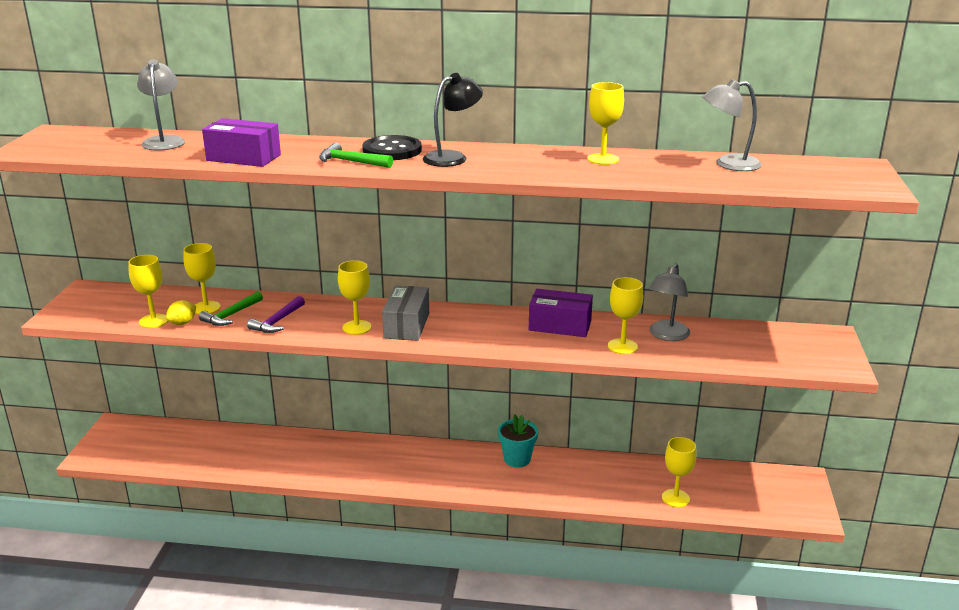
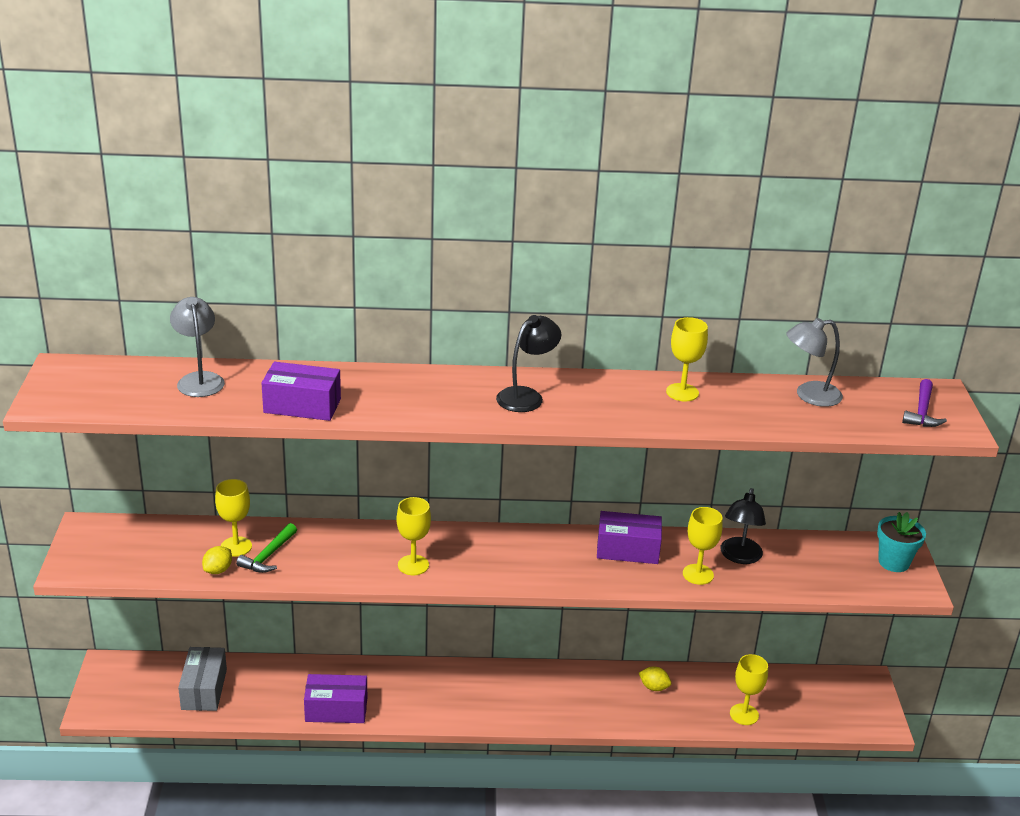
camera: 10 degrees left, 5 degrees up
yellow goblet [128,255,168,328] -> none
purple hammer [247,296,305,333] -> purple hammer moved to [902,379,947,427]
green hammer [319,143,393,168] -> none
black button [362,135,422,160] -> none
grey box [382,285,429,341] -> grey box moved to [178,647,227,711]
turquoise flower pot [498,415,538,468] -> turquoise flower pot moved to [877,512,926,572]
grey lamp [649,264,690,341] -> black lamp [720,488,766,564]
none -> purple box [304,674,367,723]
none -> yellow lemon [639,666,671,691]

